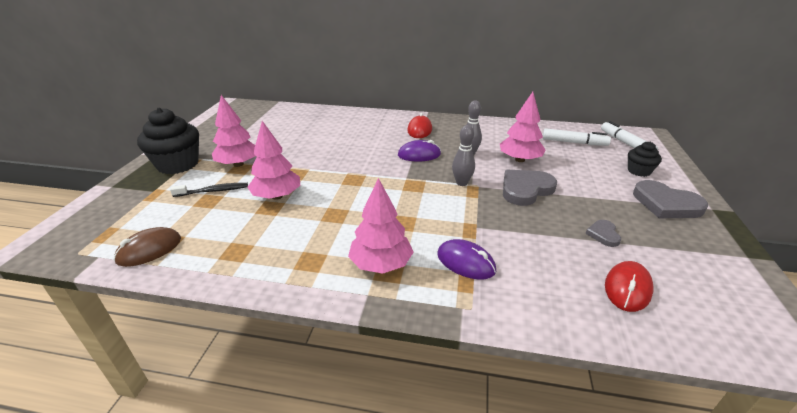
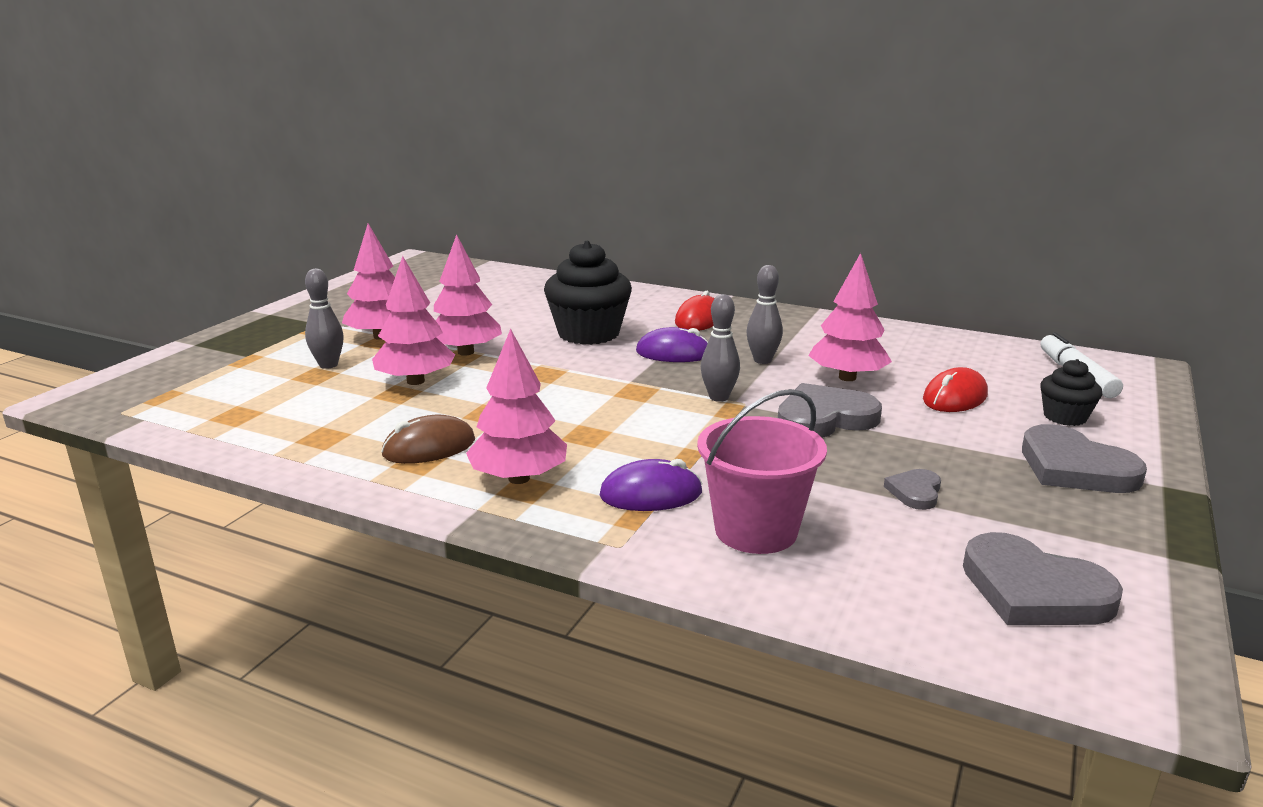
camera: 15 degrees right, 10 degrees down
brown mouse [114,227,181,267] -> brown mouse moved to [381,415,475,464]
black cupcake [137,108,199,174] -> black cupcake moved to [544,241,632,345]
black toothbrush [170,183,248,197] -> grey bowling pin [305,269,344,369]
purple mouse [437,239,496,280] -> purple mouse turned 60 degrees counterclockwise [599,459,702,511]
white marker [543,128,611,146] -> none
red mouse [605,261,653,312] -> red mouse moved to [923,367,988,412]
none -> pink tree [434,234,502,356]
none -> pink bucket [697,389,827,554]
none -> grey heart [963,532,1123,625]

